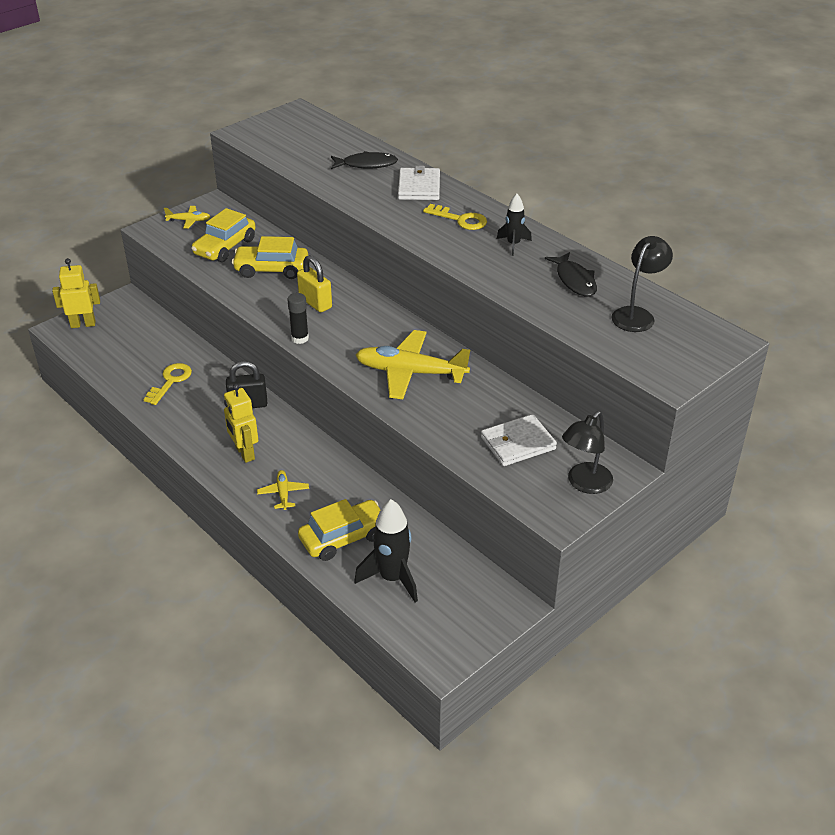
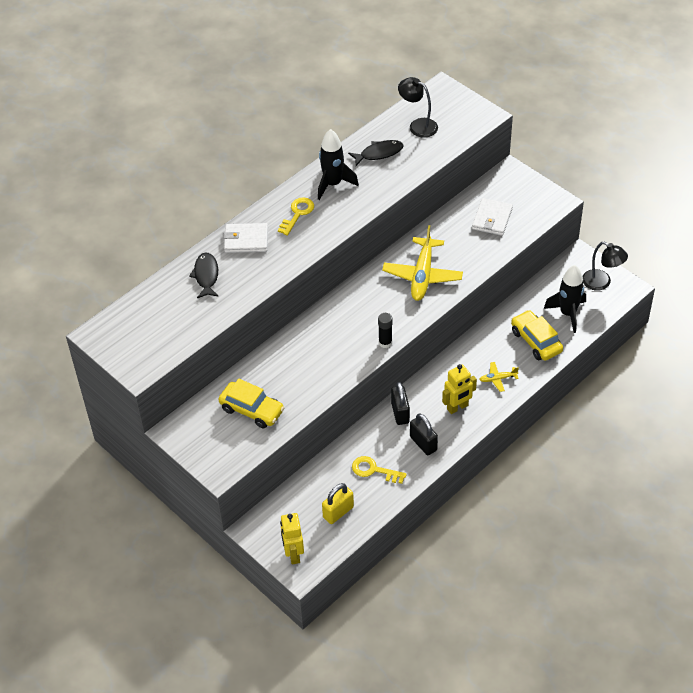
camera: 90 degrees left, 10 degrees up
yellow plane [164,206,211,229] -> none
yellow car [232,236,308,279] -> none
yellow padlock [297,255,332,312] -> yellow padlock moved to [322,483,354,524]
white wallet [481,414,557,466] -> white wallet turned 45 degrees clockwise [472,198,513,236]
black rocket [497,194,532,256] -> black rocket [318,129,359,200], size x1.69
black lamp [562,411,613,494] -> black lamp moved to [582,242,628,291]
none -> black padlock [410,413,438,455]

